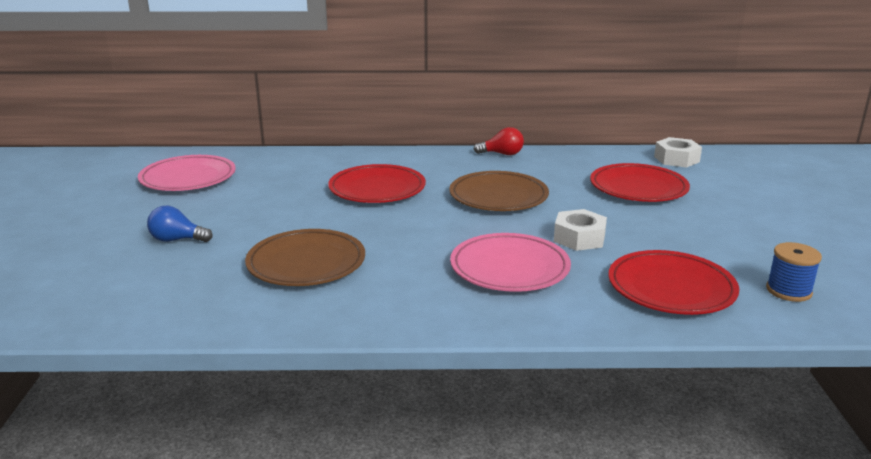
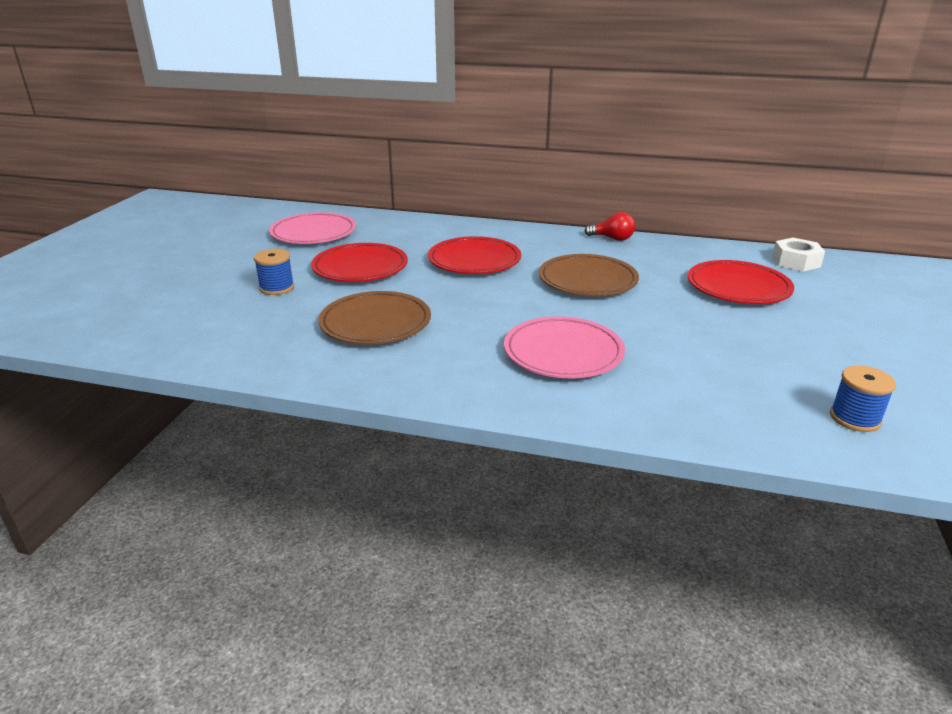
camera: 15 degrees right, 5 degrees up
blue light bulb [147,206,213,242] -> blue spool [254,249,294,295]
white nut [554,209,607,251] -> none
red plate [608,250,739,315] -> red plate moved to [311,243,408,282]

